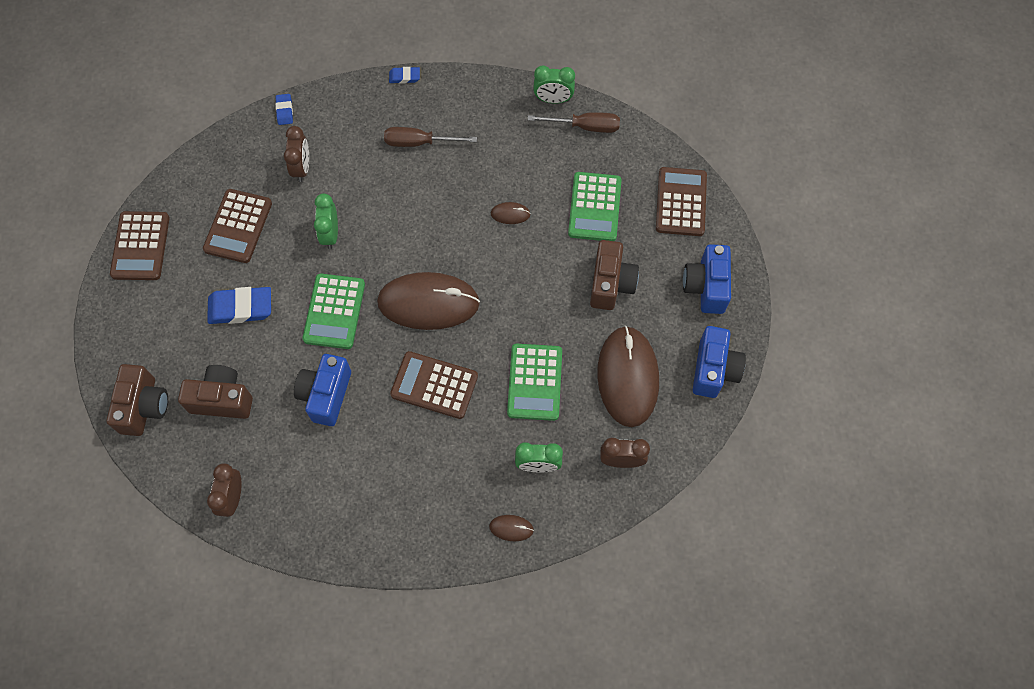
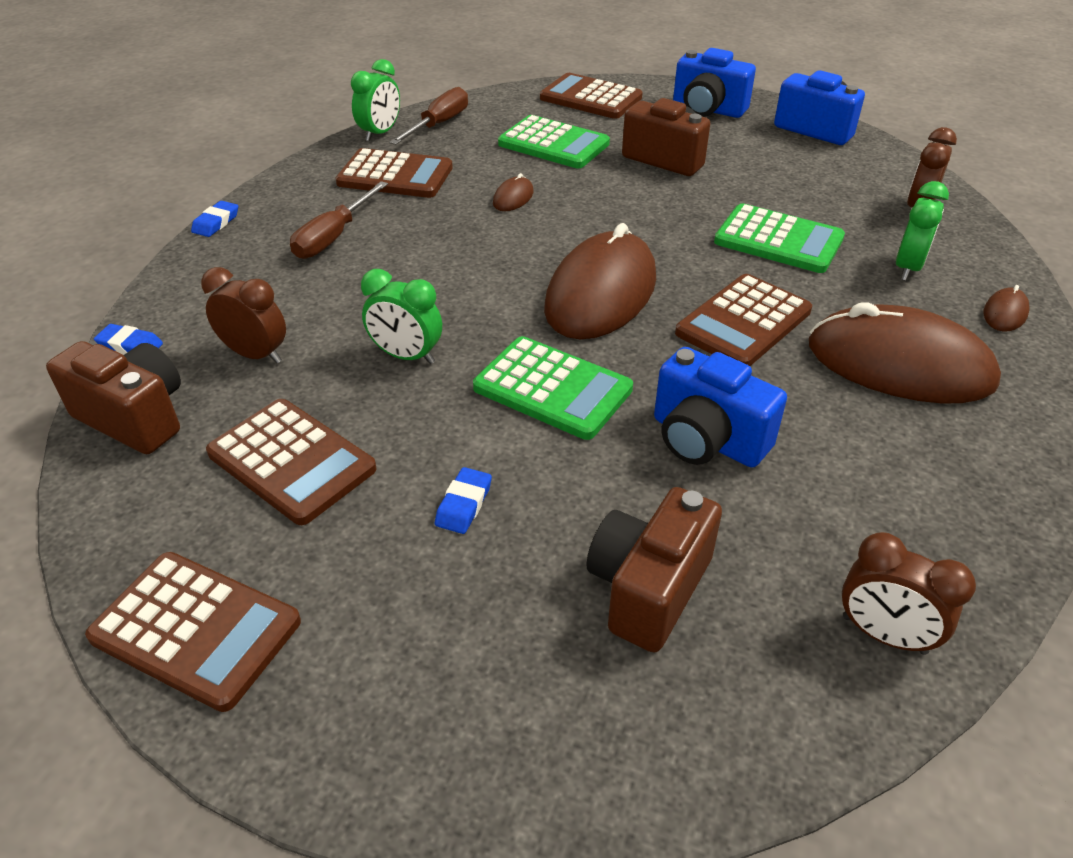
camera: 65 degrees left, 25 degrees down
brown camera [107,364,168,436] -> brown camera moved to [46,341,181,454]
blue eraser [207,287,271,324] -> blue eraser [435,467,492,534], size x0.52
brown mouse [597,326,659,427] -> brown mouse moved to [809,302,1001,403]
none -> brown calculator [336,148,453,198]

